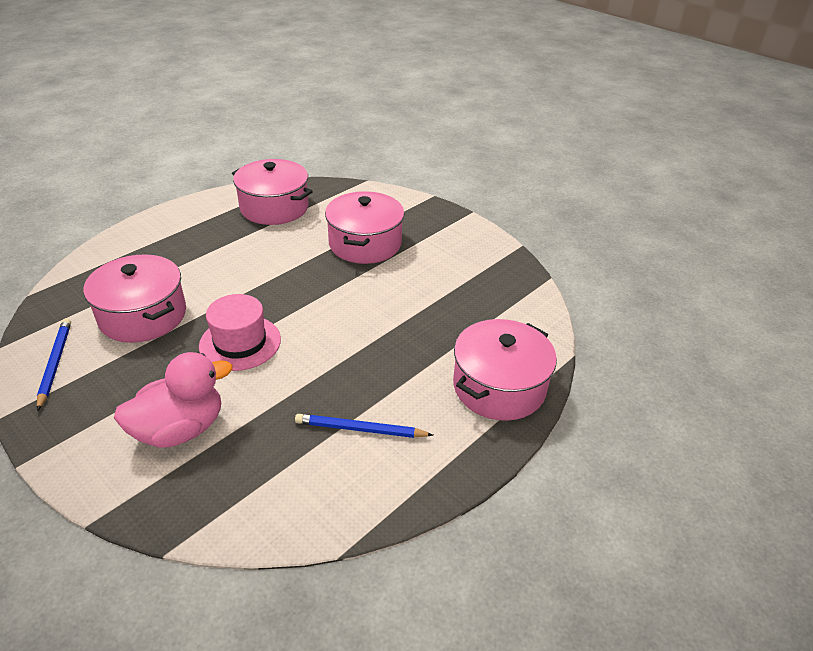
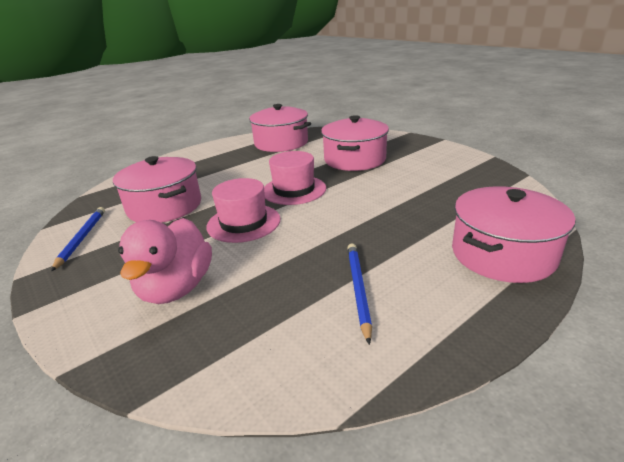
camera: 10 degrees right, 10 degrees down
pink duck [114,352,233,448] -> pink duck turned 120 degrees clockwise [118,218,212,304]
blue pencil [295,414,433,438] -> blue pencil turned 75 degrees clockwise [347,243,372,345]
none -> pink hat [264,151,326,205]

